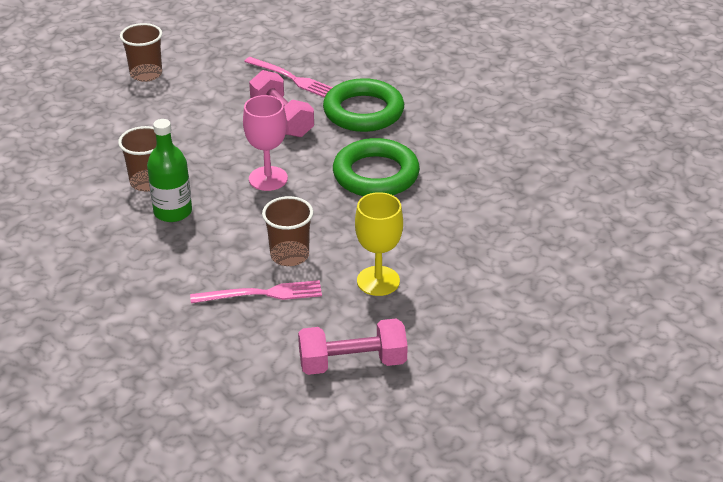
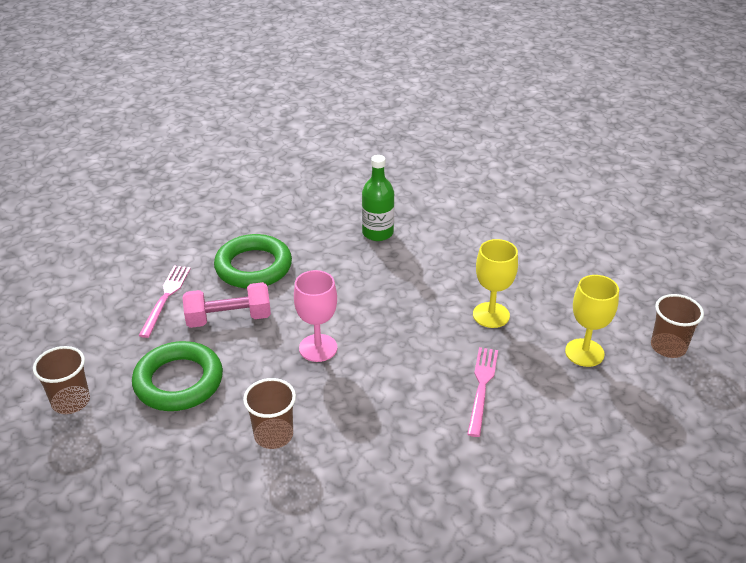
camera: 70 degrees left, 0 degrees up
green bottle [147,119,192,222] -> green bottle moved to [362,155,394,241]
pink fork [244,57,333,98] -> pink fork turned 45 degrees counterclockwise [138,265,191,338]
brown cup [262,196,313,266] -> brown cup moved to [651,294,704,358]
pink dumbbell [298,319,408,375] -> yellow goblet [565,275,619,367]
green ring [333,138,420,196] -> green ring moved to [132,341,223,411]

